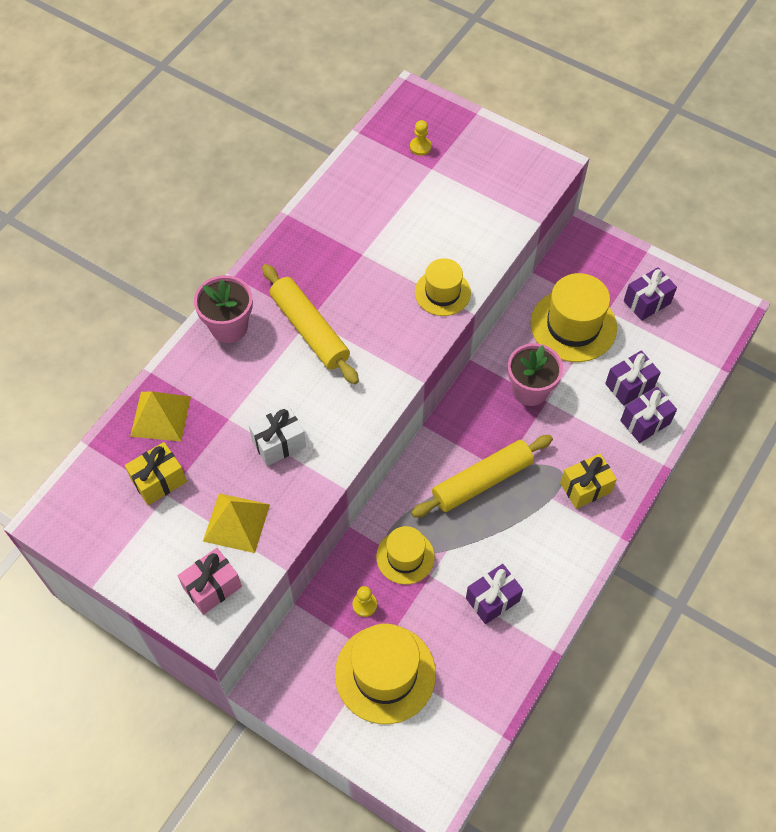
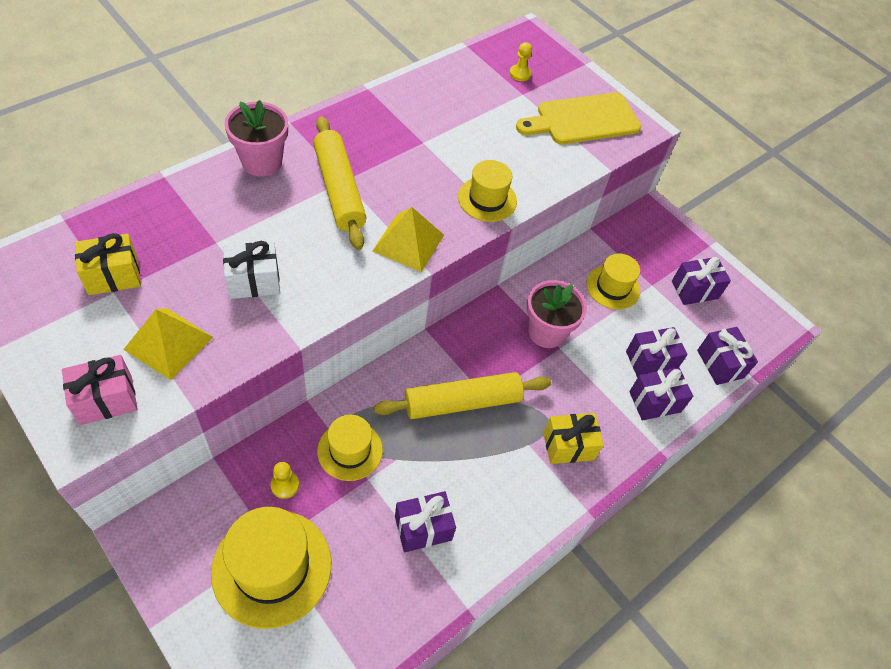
camera: 10 degrees right, 5 degrees down
yellow pyramid [130,391,191,441] -> yellow pyramid moved to [372,207,444,272]
yellow hat [531,273,617,362] -> yellow hat [586,253,640,310], size x0.61
none -> yellow cutting board [516,92,641,144]
none -> purple gift [697,327,758,385]

